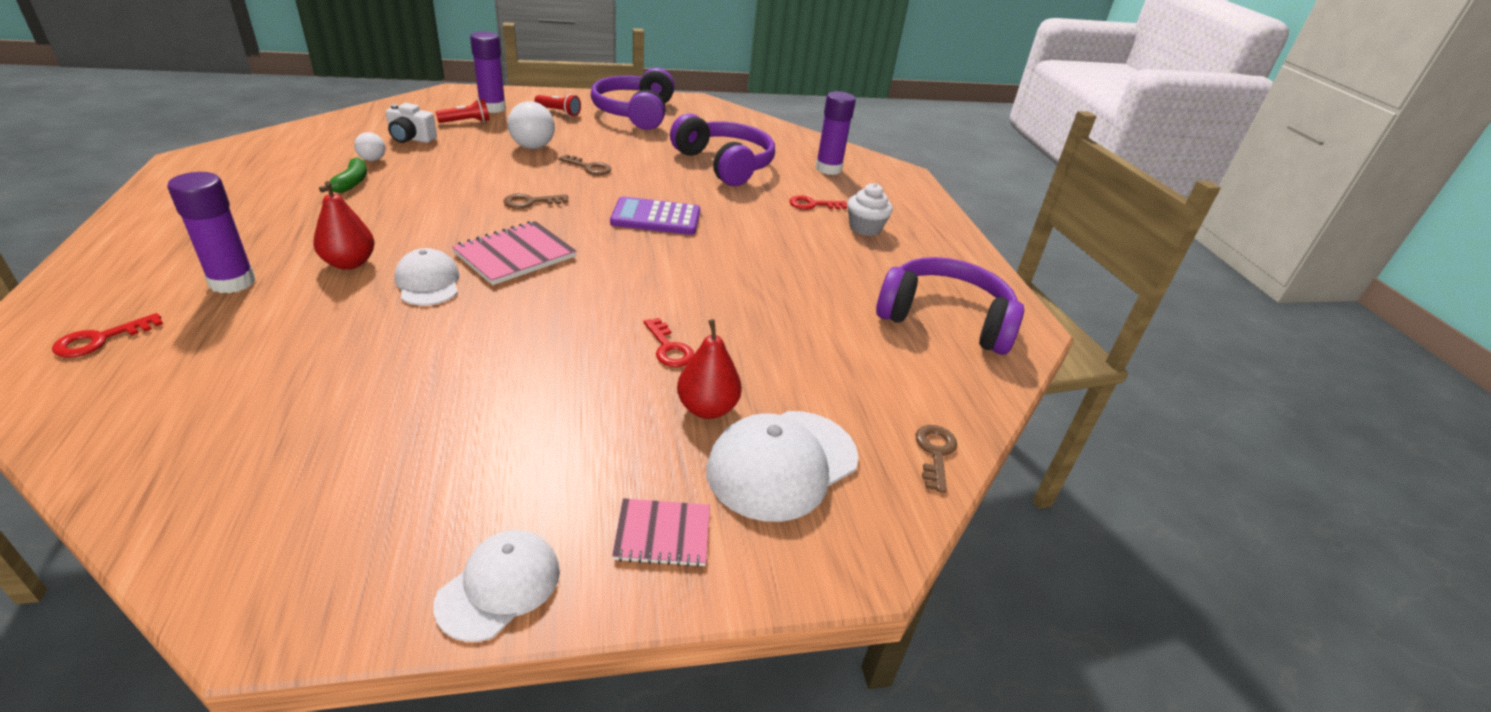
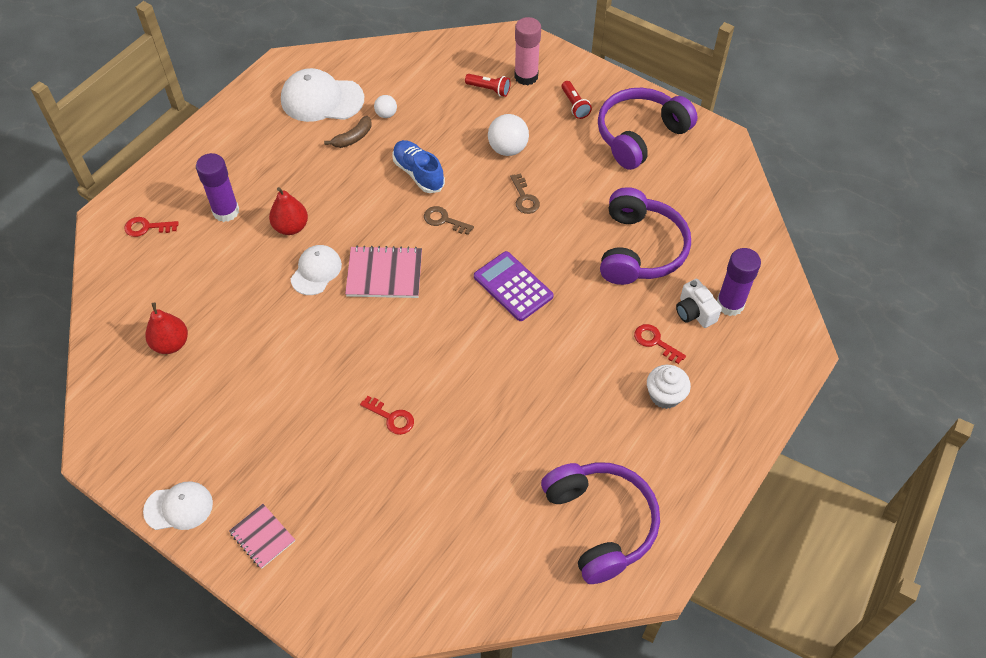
camera: 50 degrees right, 20 degrees up
green banana [319,157,367,193] -> brown banana [324,116,372,148]
white camera [386,103,437,143] -> white camera moved to [676,279,722,328]
purple glue stick [470,31,506,113] -> pink glue stick [514,17,541,85]
red key [644,318,694,367] -> red key turned 75 degrees counterclockwise [360,396,414,435]
red pear [677,319,742,419] -> red pear moved to [145,303,188,354]
white cap [706,411,858,522] -> white cap moved to [281,68,364,122]
brown key [915,425,957,493] -> none
none -> blue shoe [392,140,445,193]

